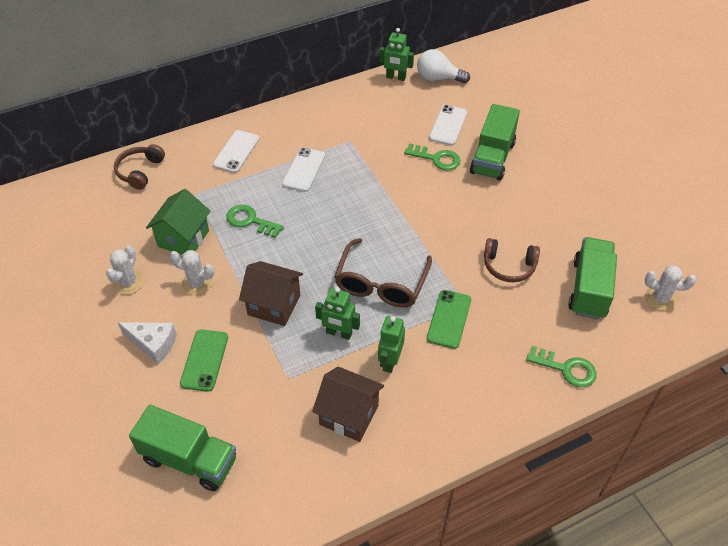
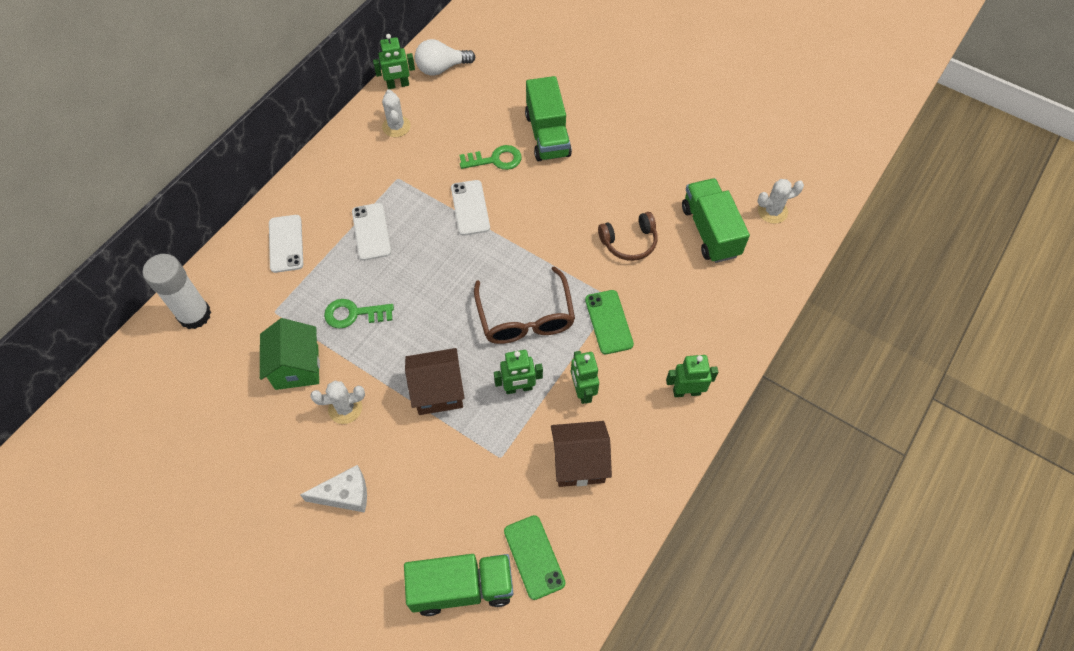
camera: 30 degrees left, 10 degrees up
white cactus [106,246,144,295] -> white cactus moved to [382,89,411,137]
brown headphones [114,144,165,190] -> white glue stick [143,254,211,329]
green phone [180,330,228,392] -> green phone moved to [504,515,566,600]
white phone [429,105,467,146] -> white phone moved to [451,180,490,236]
green key [526,346,597,387] -> none
none -> green robot [666,355,718,397]

